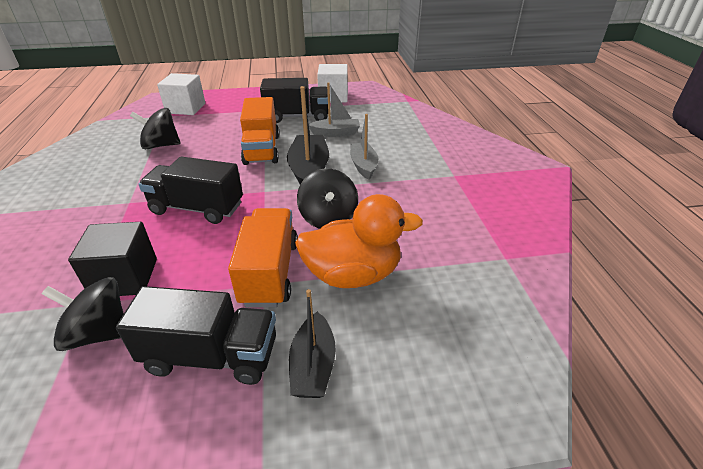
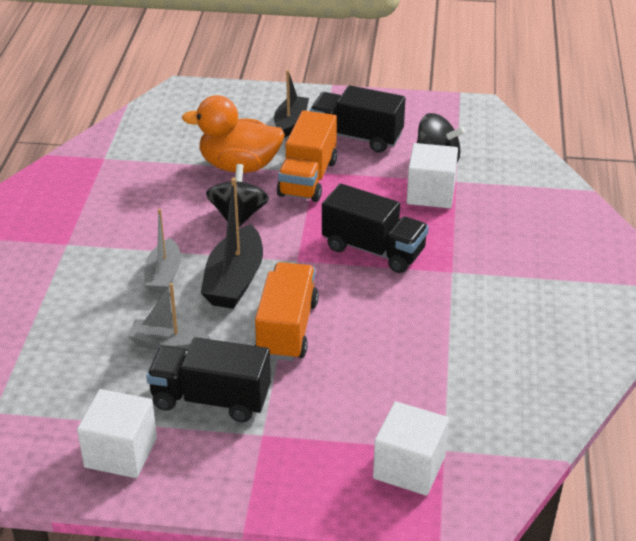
camera: 165 degrees left, 0 degrees up
black cube [68,222,157,296] -> white cube [407,143,458,208]
black spinning top [130,108,181,149] -> none

